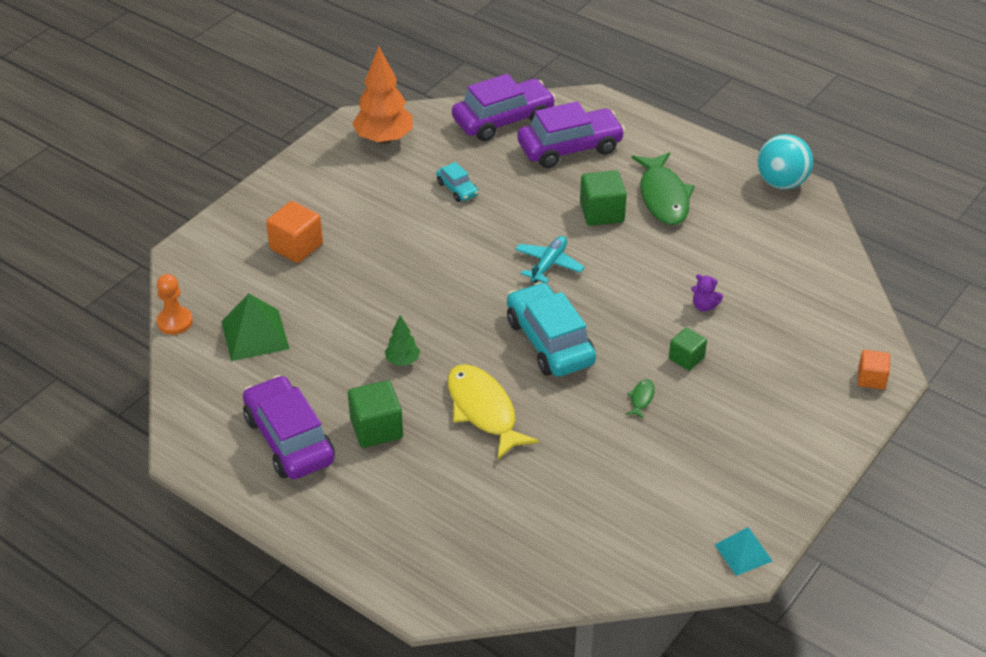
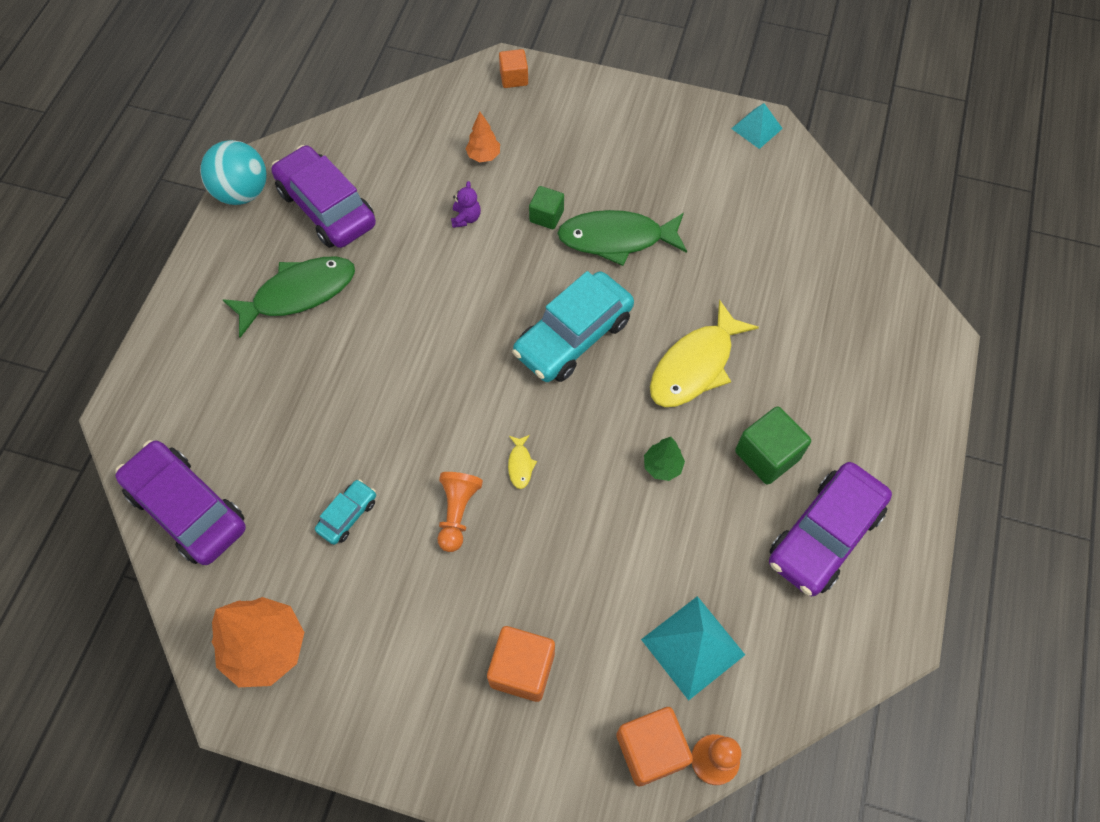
camera: 110 degrees left, 20 degrees up
green pyramid [221,294,290,361] -> turquoise pyramid [641,596,745,701]
turquoise plane [515,236,585,283] -> none
purple car [517,101,625,168] -> purple car moved to [271,145,376,248]
green cube [580,170,627,226] -> none
green fish [626,379,655,419] -> green fish [557,210,687,266], size x2.45
none -> orange pawn [437,472,483,552]
none -> orange tree [465,112,500,162]
none -> yellow fish [508,435,537,489]
none -> orange cube [616,707,693,787]

